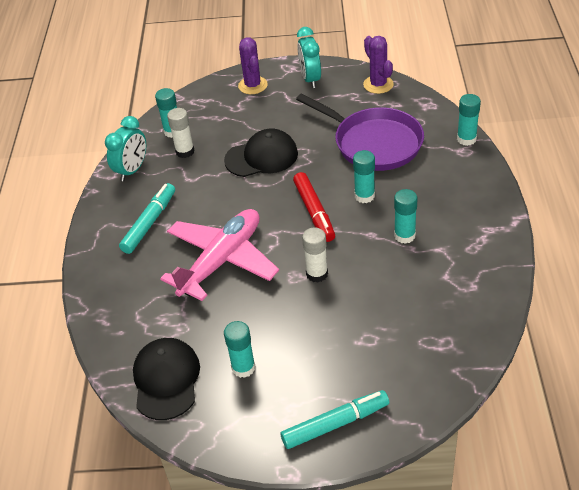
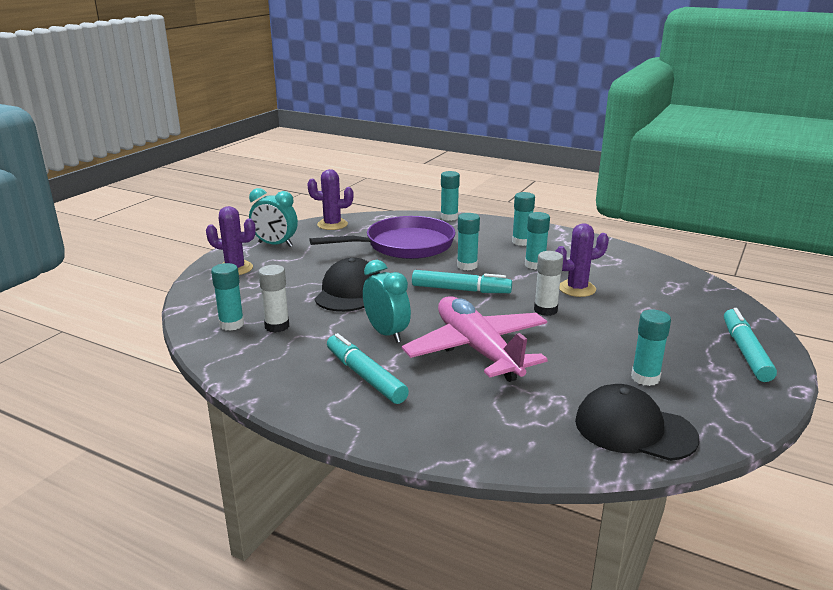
camera: 65 degrees left, 20 degrees down
turquoise clock [105,116,146,181] -> turquoise clock moved to [363,260,411,343]
red marker [293,172,335,242] -> turquoise marker [412,270,512,293]
none -> turquoise glue stick [512,192,535,246]
none -> purple cactus [555,223,609,297]

